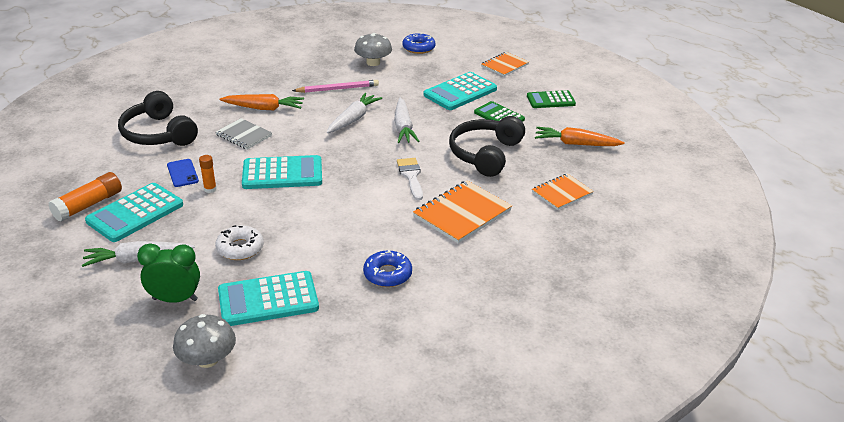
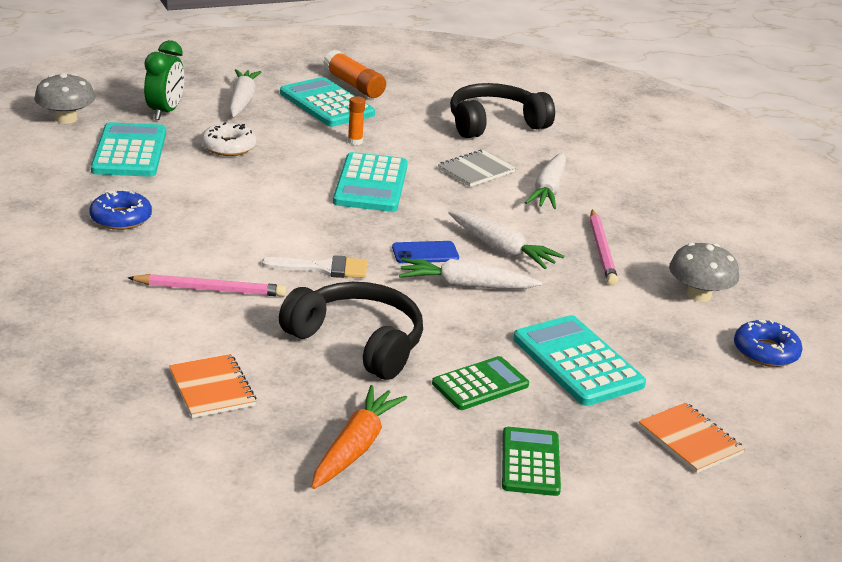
camera: 100 degrees right, 5 degrees down
blue phone [167,159,199,187] -> blue phone moved to [392,241,459,263]
orange carrot [219,94,304,110] -> white carrot [525,152,566,209]
orange notebook [413,181,512,243] -> pink pencil [128,274,286,297]

